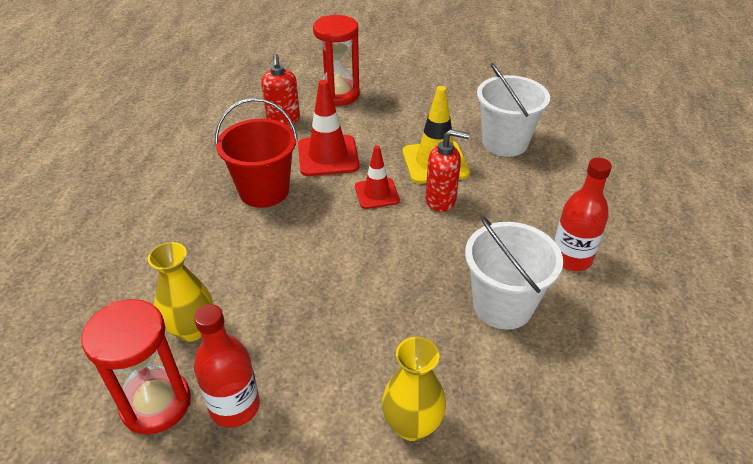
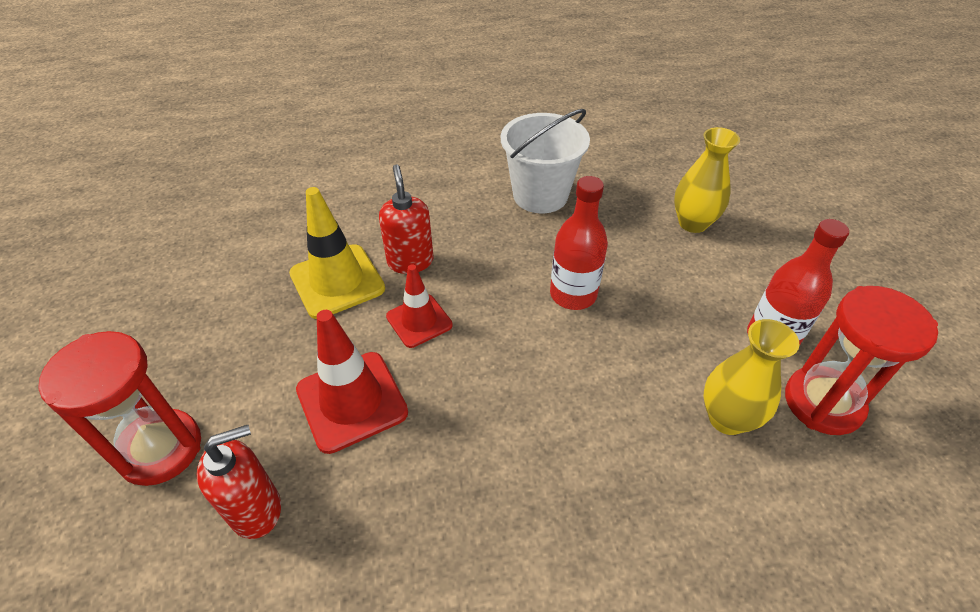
camera: 110 degrees left, 5 degrees up
red bucket [215,98,298,208] -> none
white bucket [477,63,550,157] -> none
red bottle [554,158,612,271] -> red bottle moved to [550,176,608,310]

